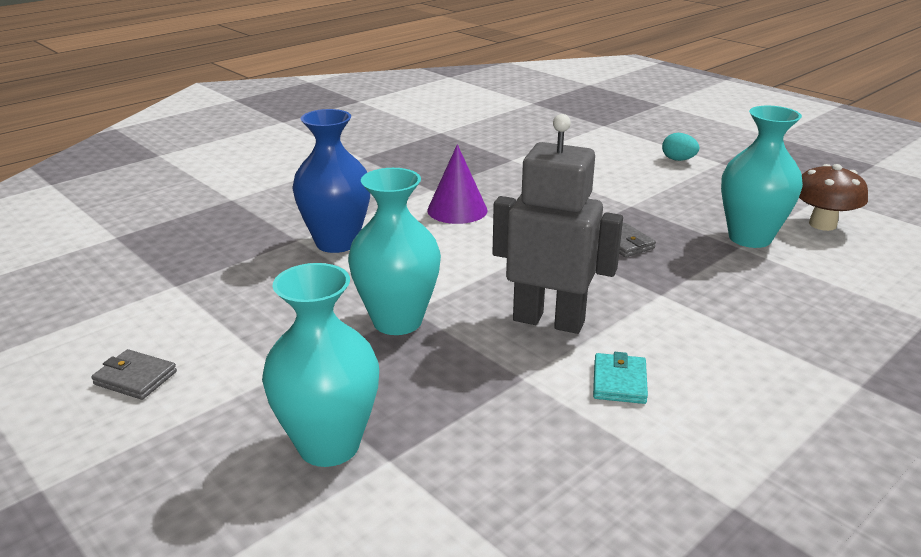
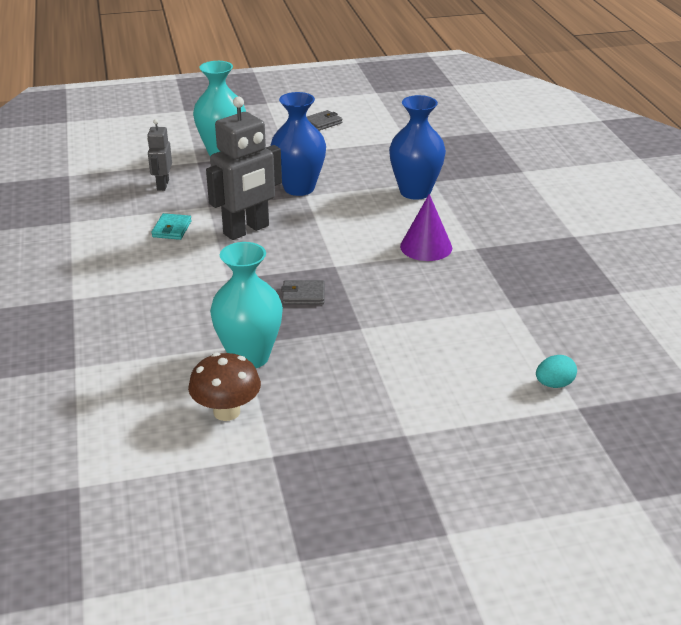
camera: 120 degrees right, 5 degrees up
turquoise vase [348,168,441,335] -> blue vase [270,92,326,196]
turquoise wallet [593,352,648,404] -> turquoise wallet turned 60 degrees clockwise [151,213,192,240]
turquoise egg [662,133,699,161] -> turquoise egg moved to [536,355,577,388]
none -> grey robot [147,119,172,191]

